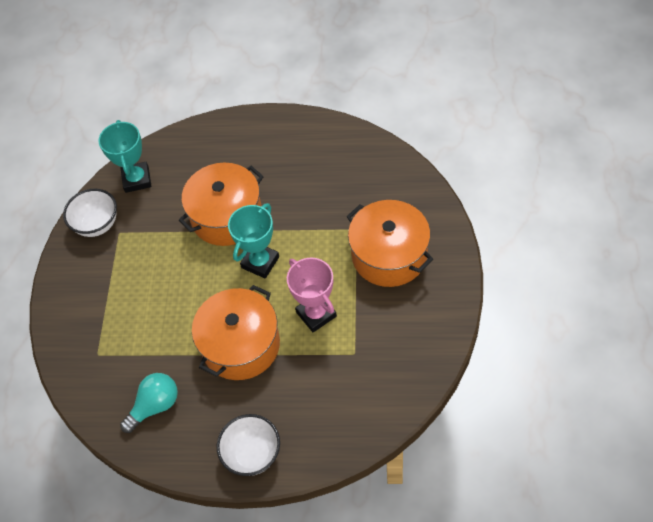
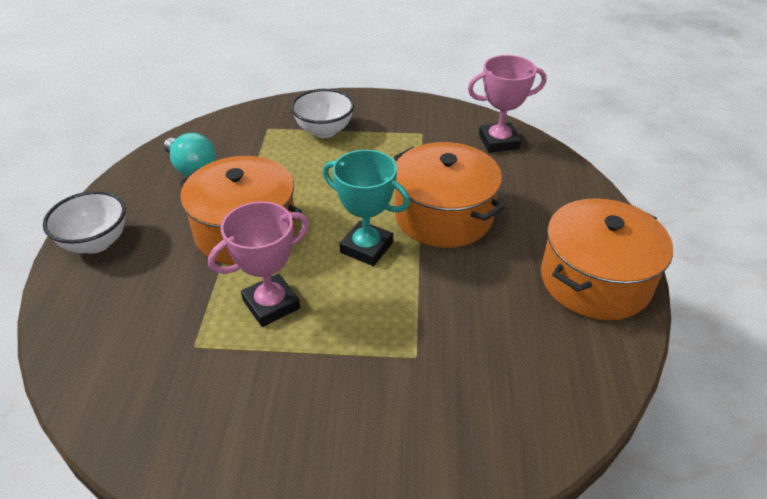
camera: 85 degrees right, 15 degrees down
white bowl [63,189,117,237] -> white bowl moved to [291,89,354,138]
turquoise trophy [99,120,151,193] -> pink trophy [468,55,547,153]
orange pot [346,200,433,287] -> orange pot moved to [541,198,673,320]

